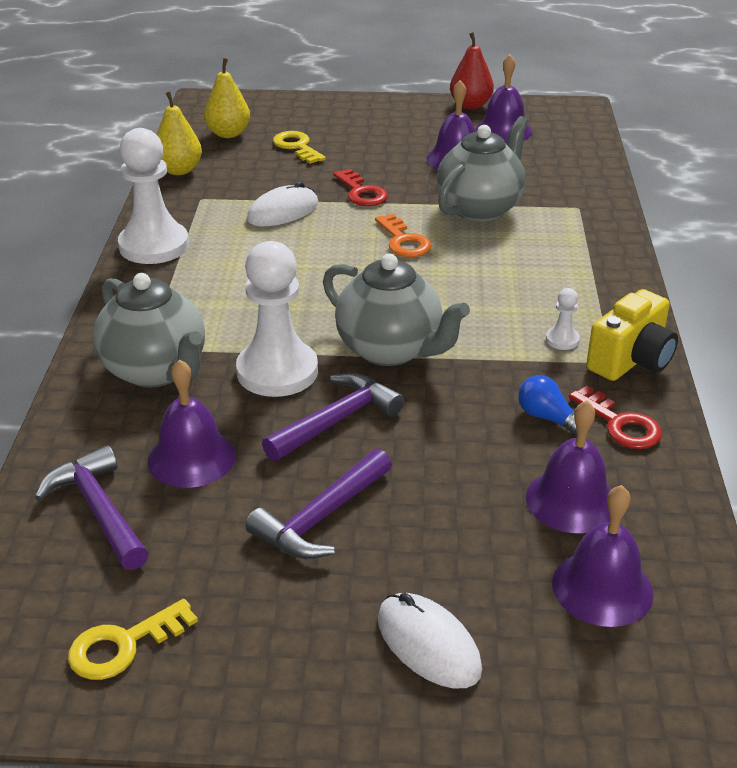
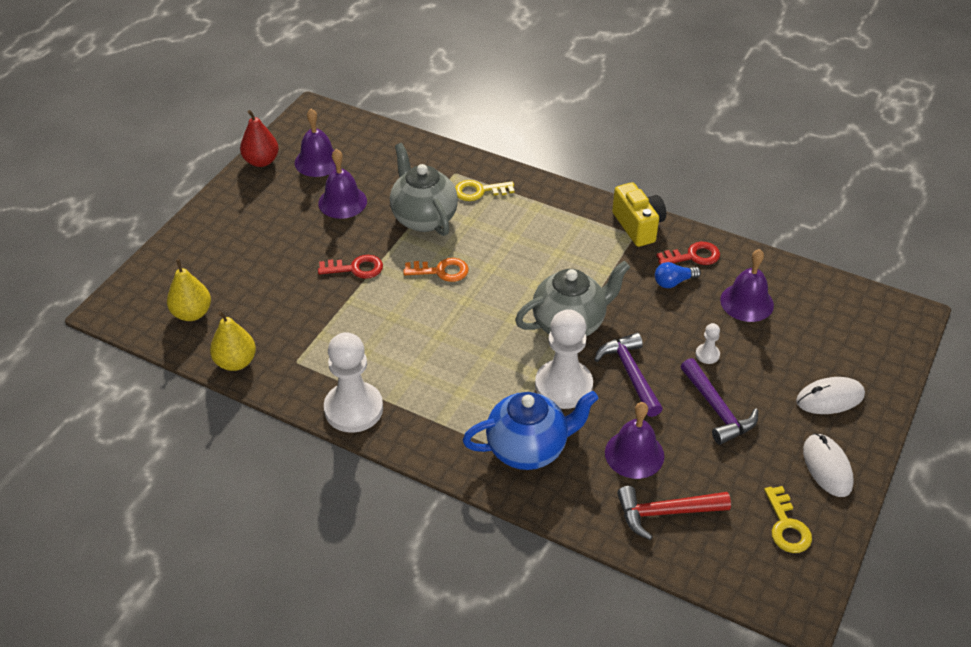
camera: 65 degrees left, 10 degrees up
purple hammer [35,445,149,570] -> red hammer [617,486,731,540]
grey teapot [93,273,205,388] -> blue teapot [463,391,598,470]
white mouse [247,182,318,227] -> white mouse moved to [803,433,854,497]
yellow key [273,131,326,164] -> yellow key moved to [455,180,514,201]
white pawn [546,288,580,350] -> white pawn moved to [696,323,720,364]
purple bell [552,485,654,627] -> none

